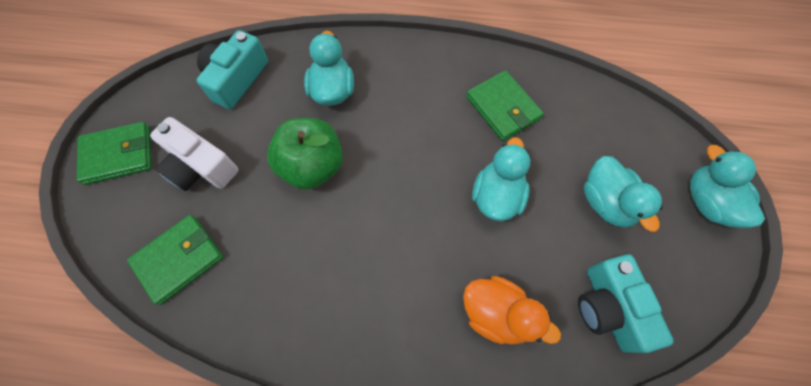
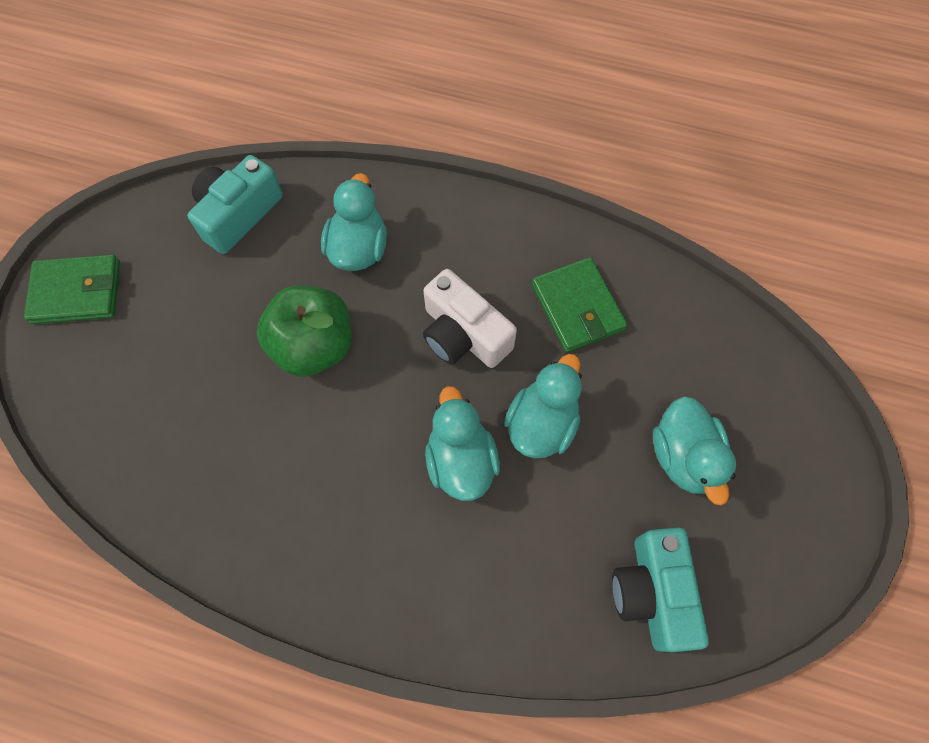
camera: 10 degrees right, 0 degrees up
green wallet [127,215,223,305] -> none
white camera [150,117,239,191] -> white camera moved to [423,269,517,368]
orange duck [463,276,561,345] -> none
turquoise duck [690,145,765,228] -> turquoise duck moved to [425,386,500,501]

